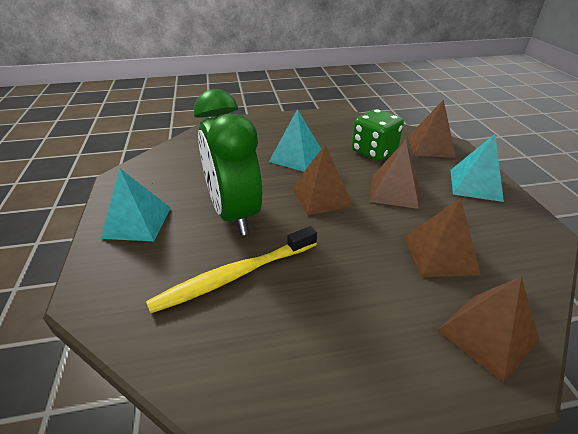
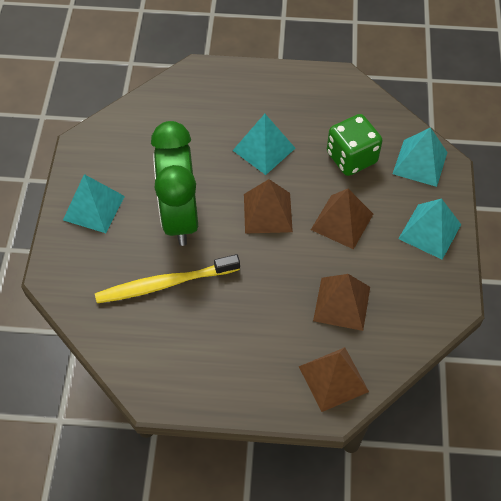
camera: 15 degrees right, 20 degrees up
brown pyramid [408,99,456,158] -> turquoise pyramid [393,127,447,187]

